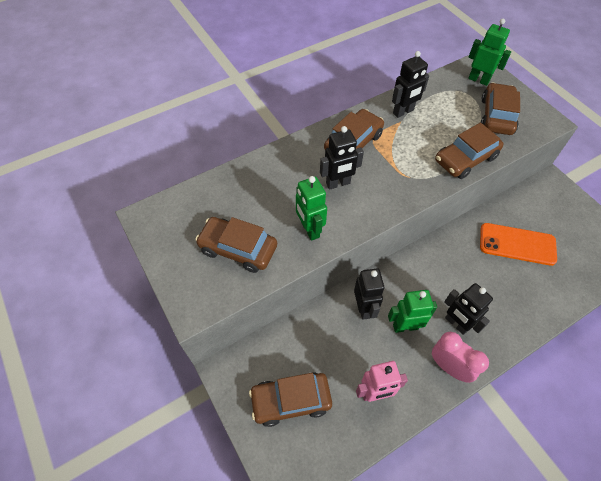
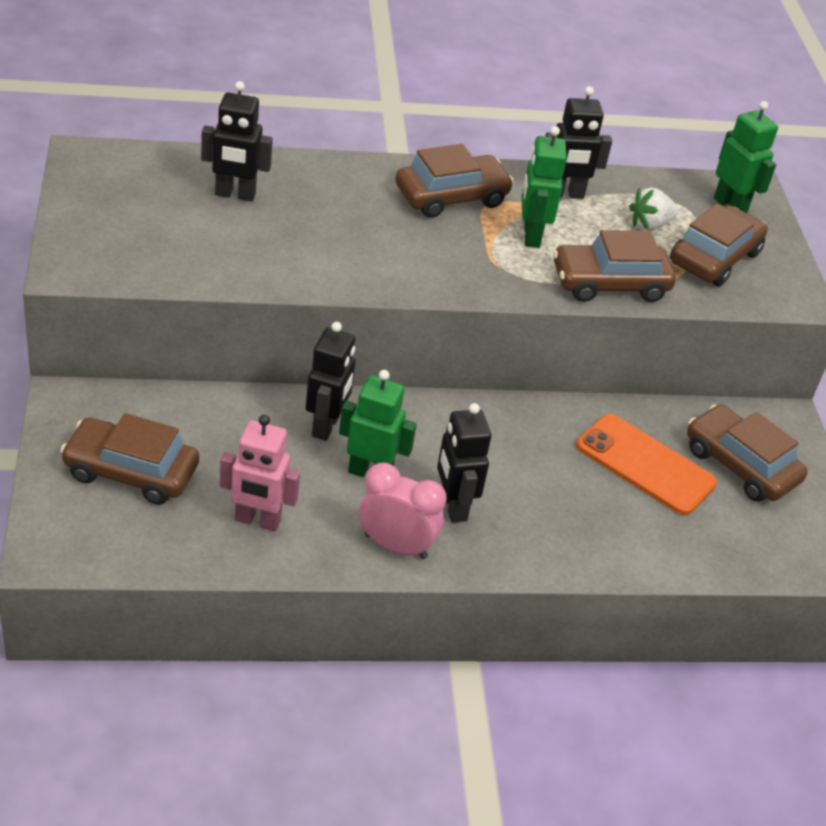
camera: 20 degrees right, 15 degrees down
brown car [195,217,277,273] -> brown car moved to [687,404,808,502]
green robot [296,176,327,241] -> green robot moved to [522,126,567,248]
black robot [320,126,364,190] -> black robot moved to [201,81,273,201]
pink clock [432,332,489,383] -> pink clock turned 45 degrees counterclockwise [359,463,447,559]
none -> white strawberry [629,187,678,231]

